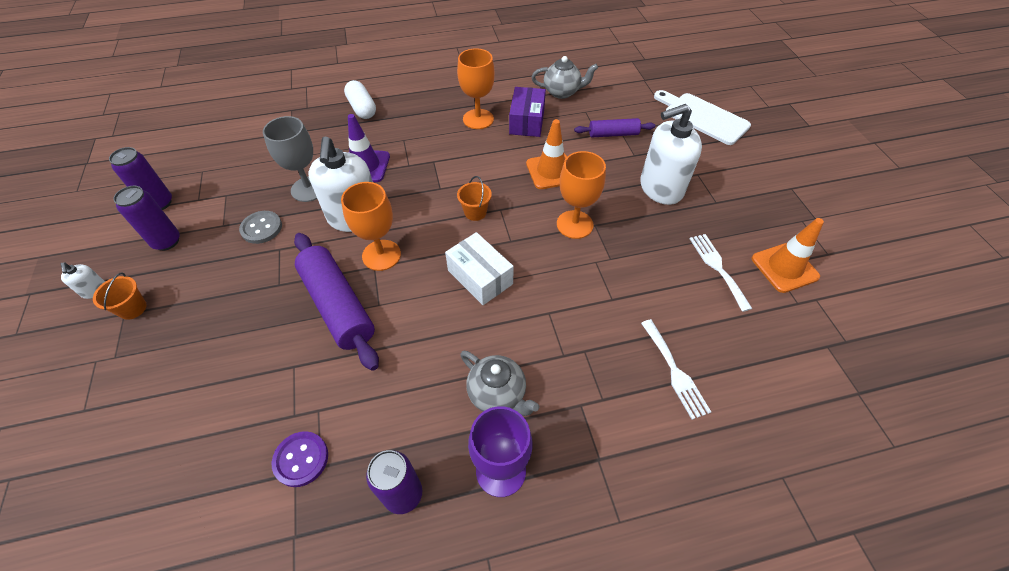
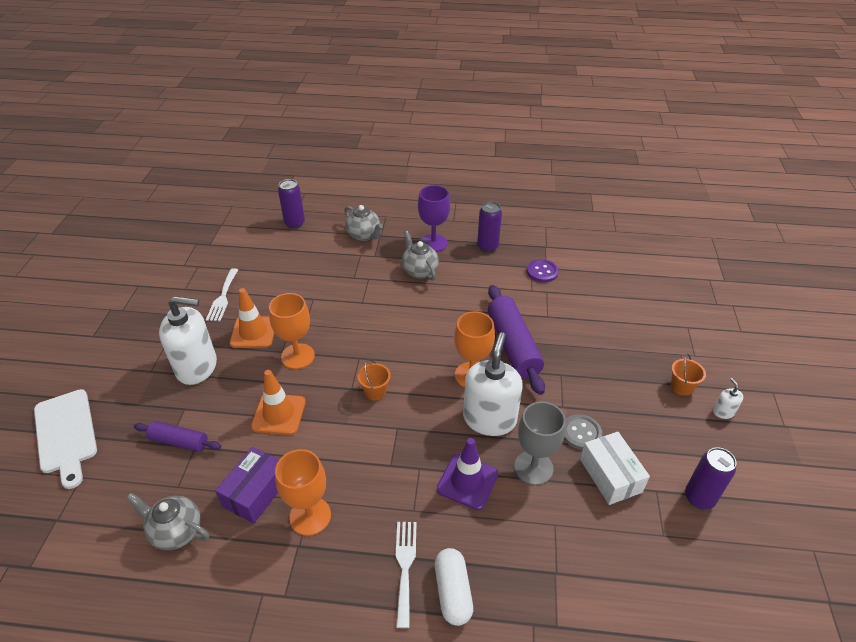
camera: 160 degrees left, 10 degrees down
purple can [113,186,180,251] -> purple can moved to [278,179,305,229]
white box [445,232,514,305] -> white box moved to [580,432,650,505]
white fork [641,319,711,420] -> white fork moved to [395,522,417,628]
orange traffic cone [752,218,824,293] -> orange traffic cone moved to [230,288,274,348]
none -> grey teapot [344,205,383,241]

